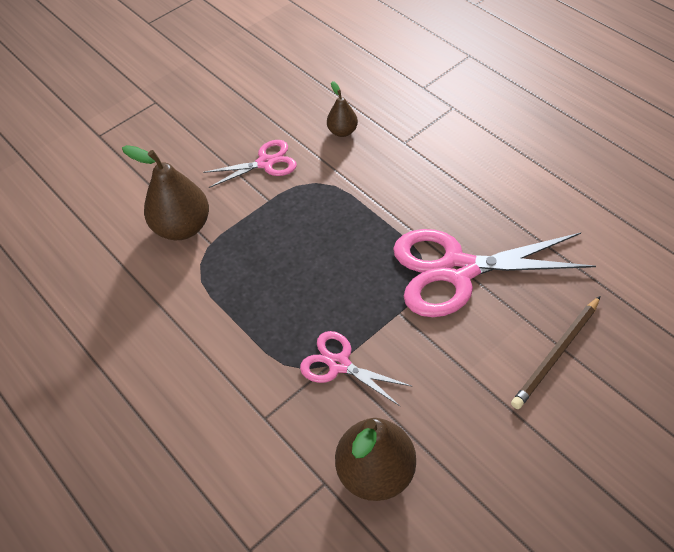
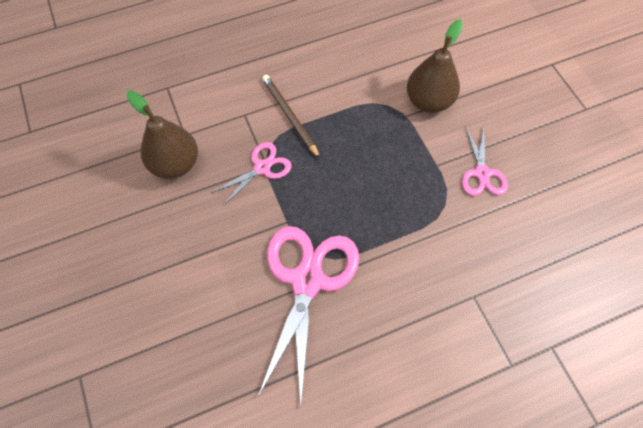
camera: 105 degrees right, 10 degrees up
brown pear [327,81,358,137] -> none
brown pencil [511,296,601,409] -> brown pencil moved to [262,75,320,159]

